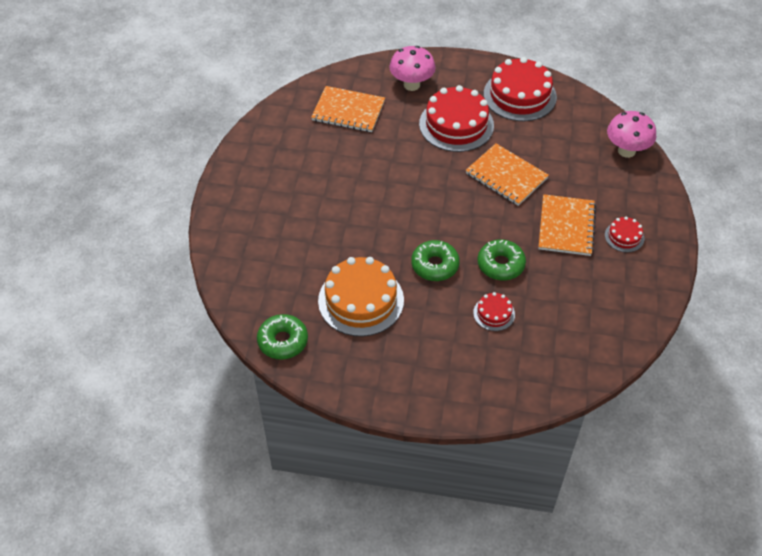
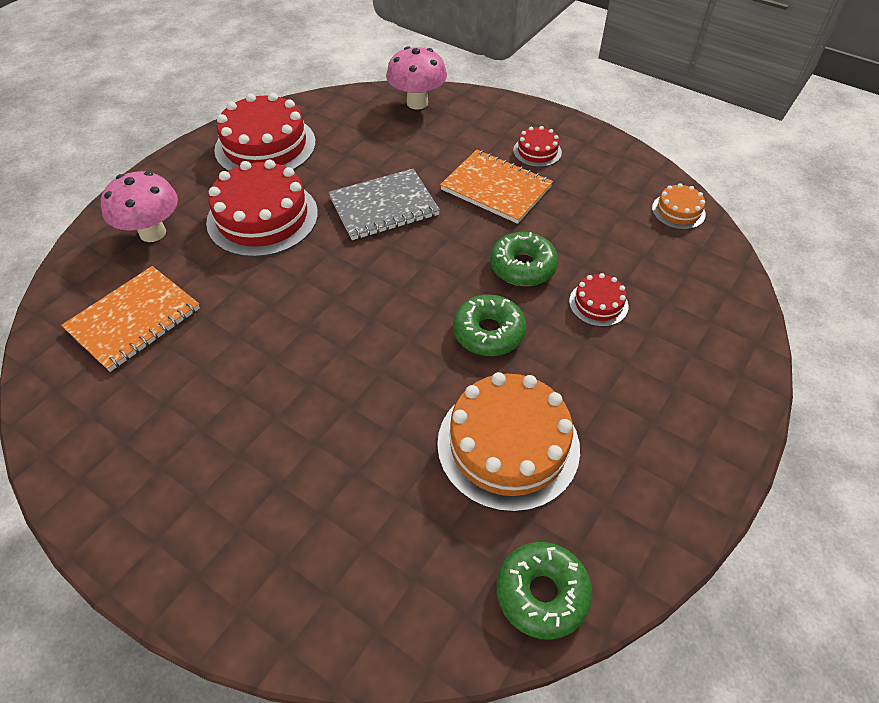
camera: 65 degrees left, 0 degrees up
orange notebook [466,143,549,206] -> grey notebook [328,169,440,240]
none -> orange cake [652,183,706,230]

